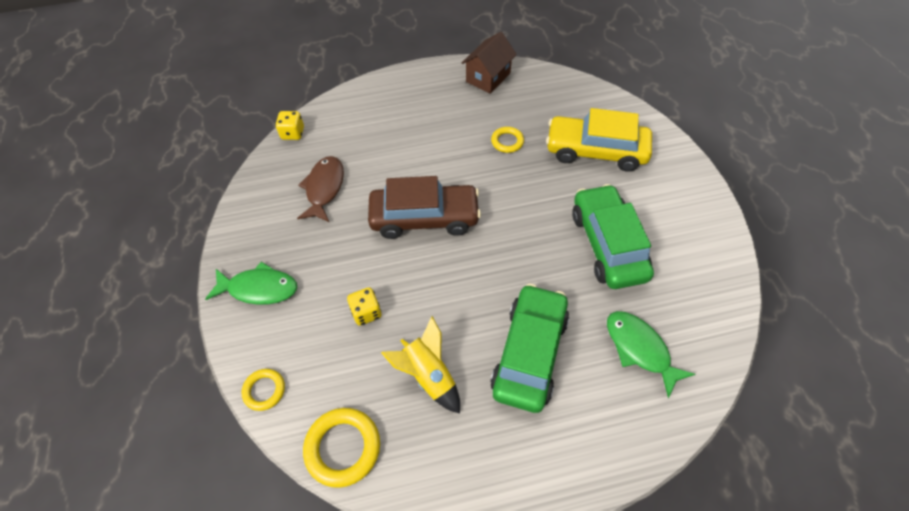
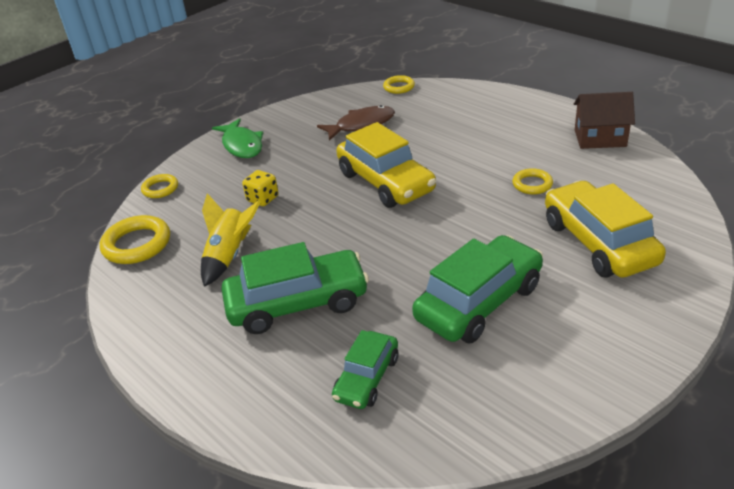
camera: 60 degrees right, 20 degrees down
yellow dice [276,111,304,140] -> yellow ring [383,75,415,94]
brown car [368,176,481,239] -> yellow car [336,122,436,208]
green fish [607,311,695,398] -> green car [332,330,398,409]

